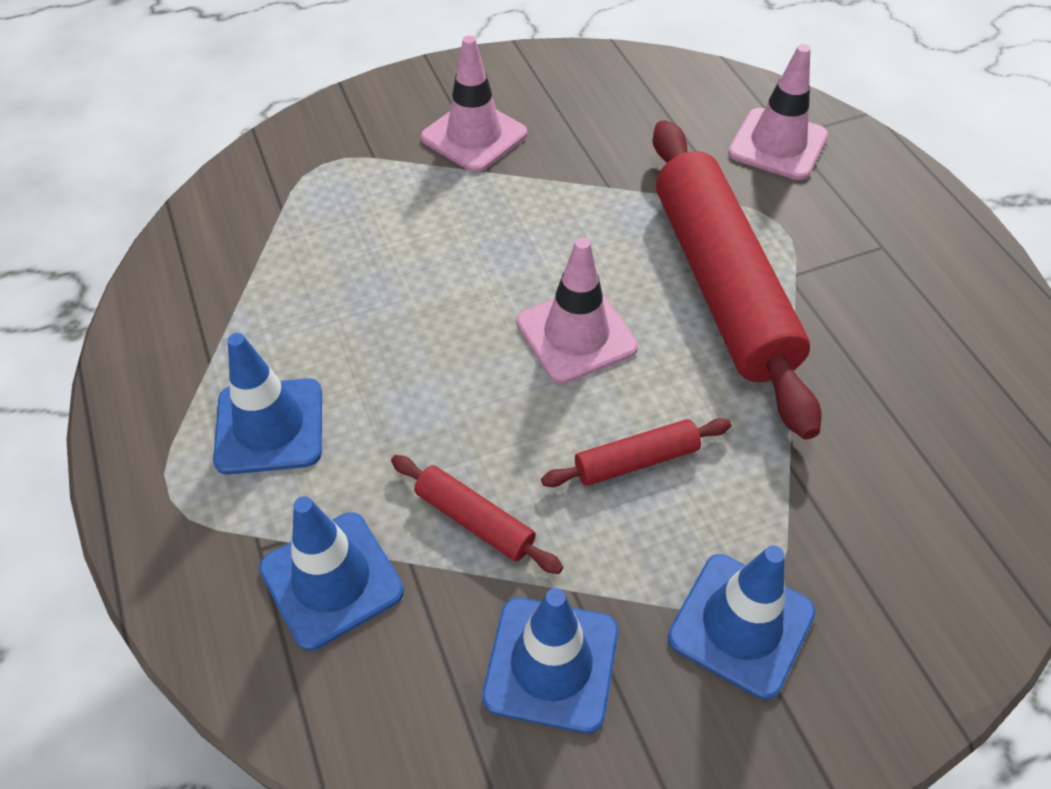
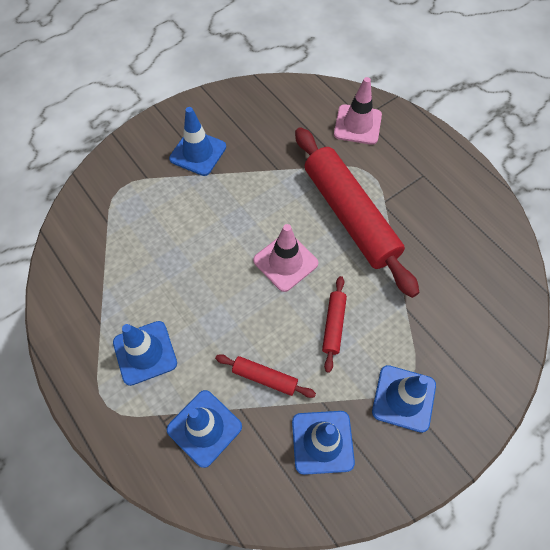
camera: 15 degrees left, 10 degrees up
pink traffic cone [421,35,527,172] -> blue traffic cone [169,107,226,176]
red rolling pin [541,418,731,487] -> red rolling pin turned 45 degrees counterclockwise [322,276,347,373]

